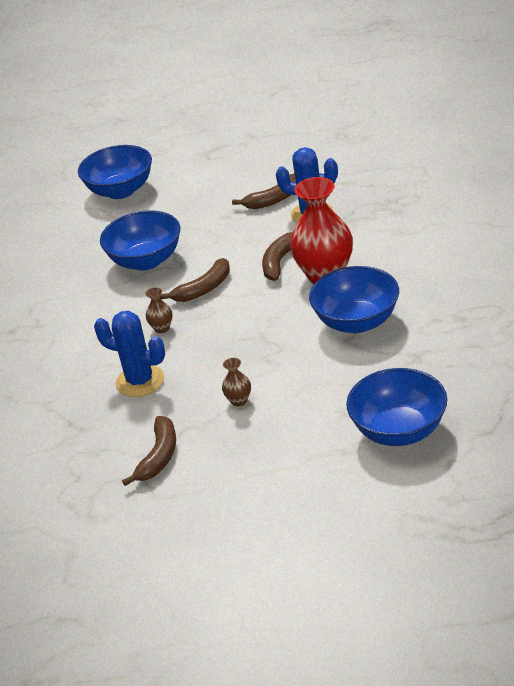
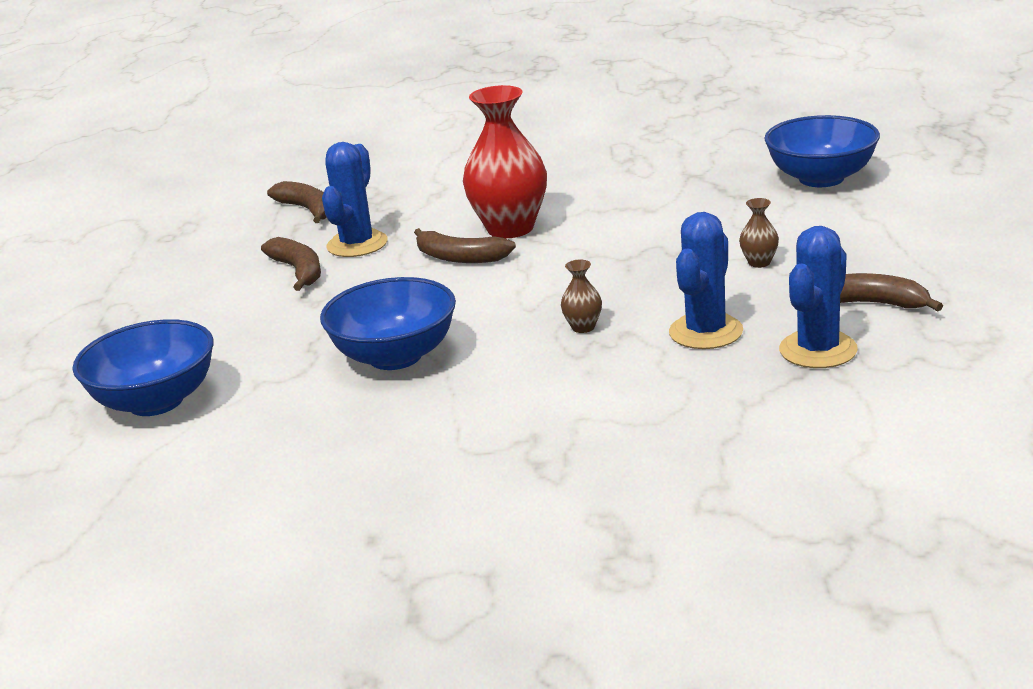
camera: 90 degrees left, 10 degrees down
brown banana [159,258,230,302] -> brown banana moved to [267,181,326,223]
blue bowl [309,266,399,333] -> none
none -> blue cactus [779,226,858,368]

